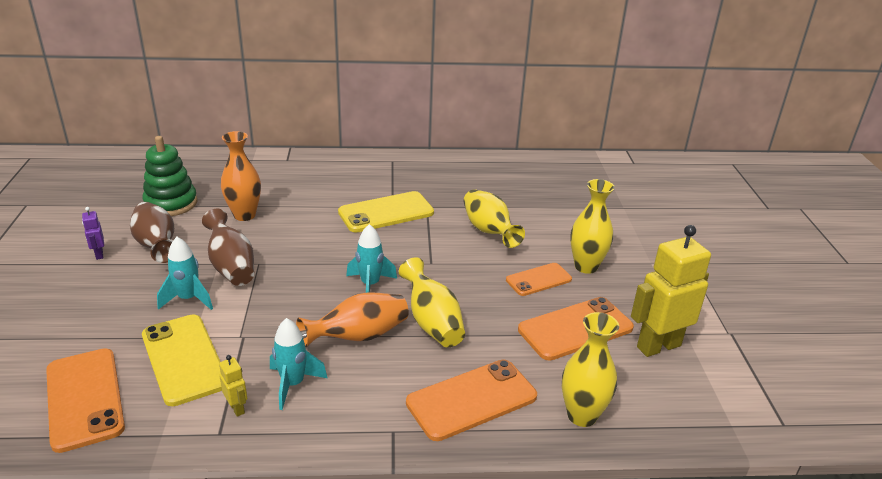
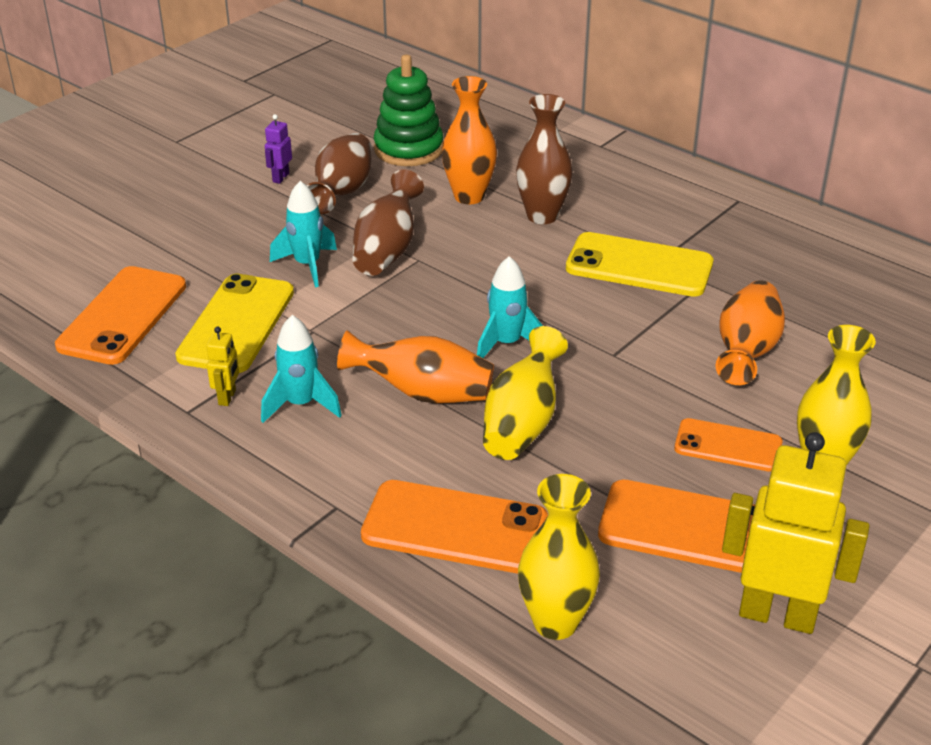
camera: 45 degrees right, 5 degrees up
yellow vase [463,189,525,248] -> orange vase [715,280,785,385]
none -> brown vase [516,94,573,224]

